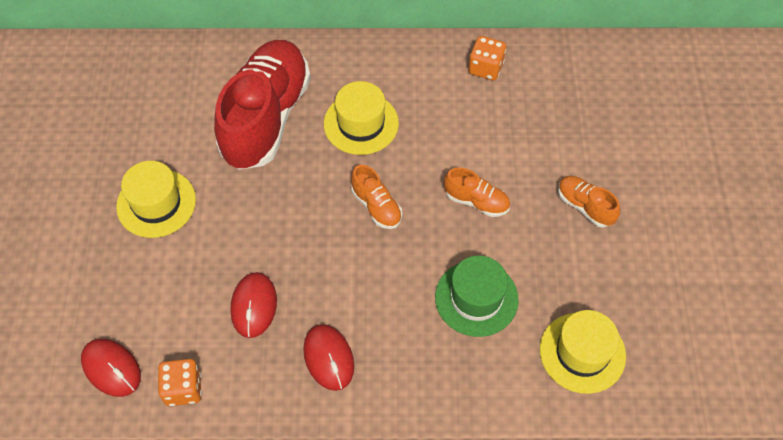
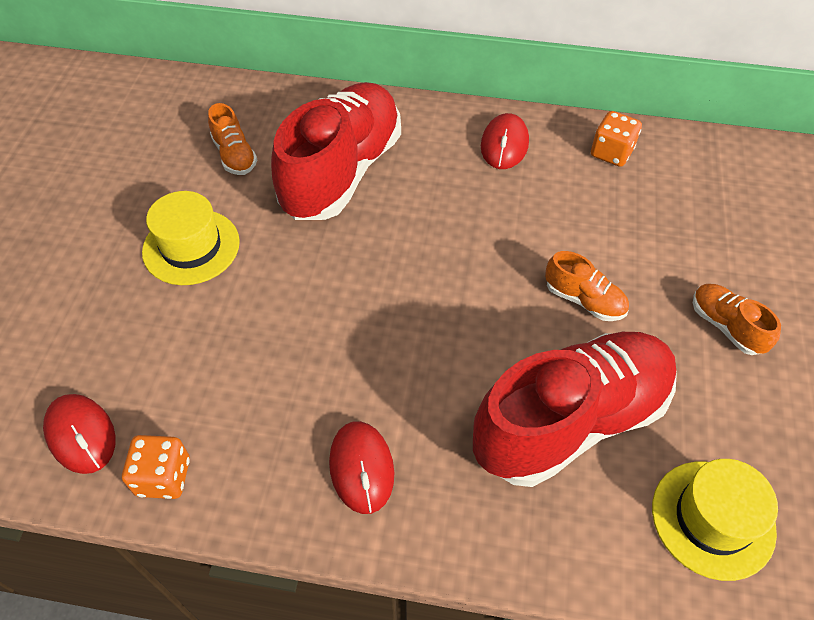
camera: 10 degrees right, 5 degrees down
red mouse [230,272,277,338] -> red mouse moved to [481,113,529,169]
yellow hat [324,81,399,155] -> none
orange shoe [351,165,402,229] -> orange shoe moved to [208,103,257,175]
green hat [435,256,519,337] -> red shoe [473,332,677,487]

